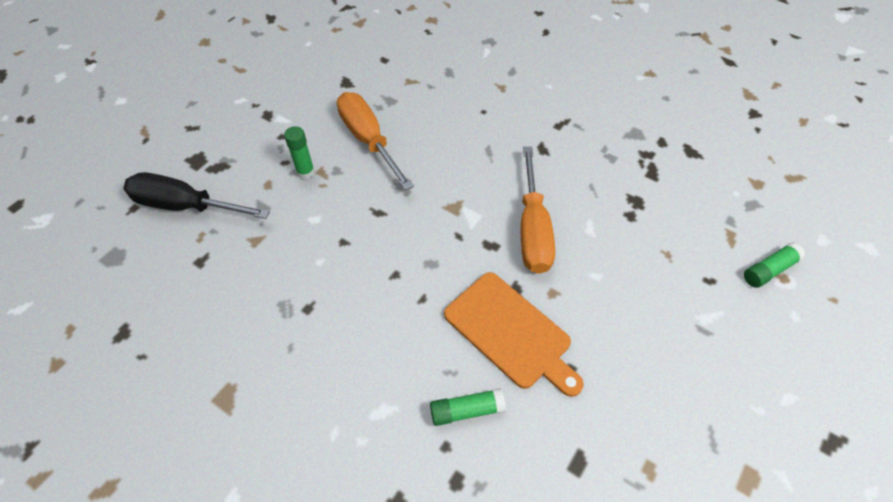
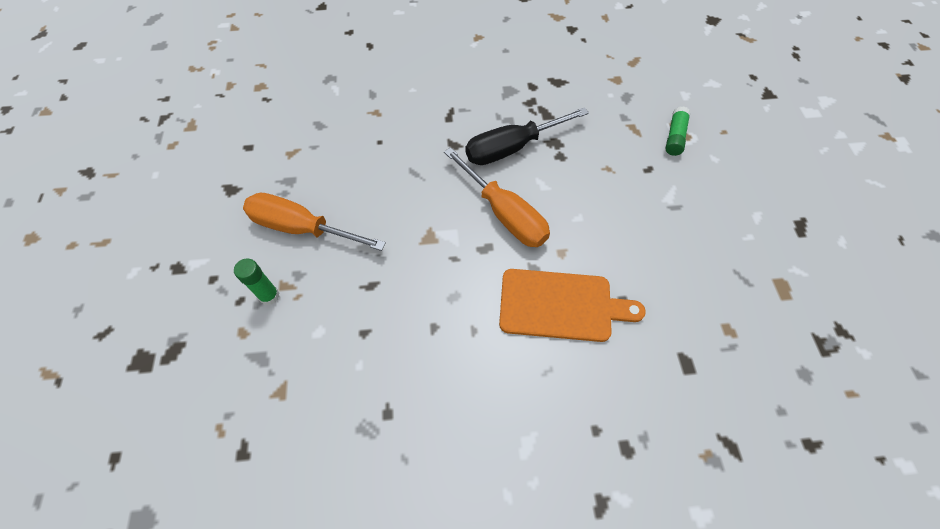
camera: 40 degrees left, 5 degrees up
black screwdriver [124,172,270,219] -> black screwdriver moved to [465,107,589,165]
green glue stick [430,388,506,426] -> none

